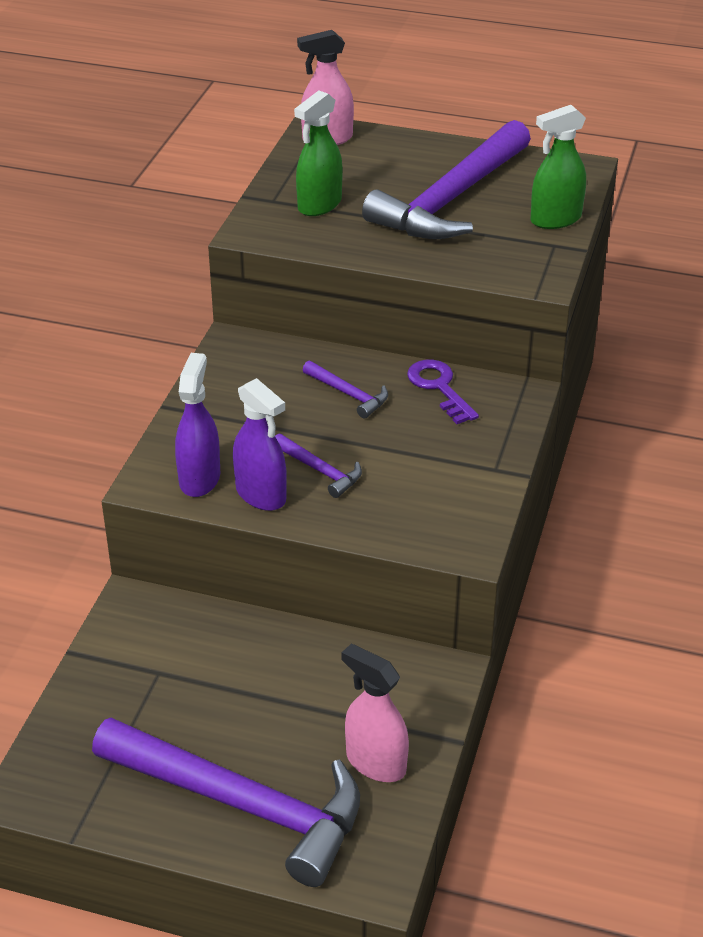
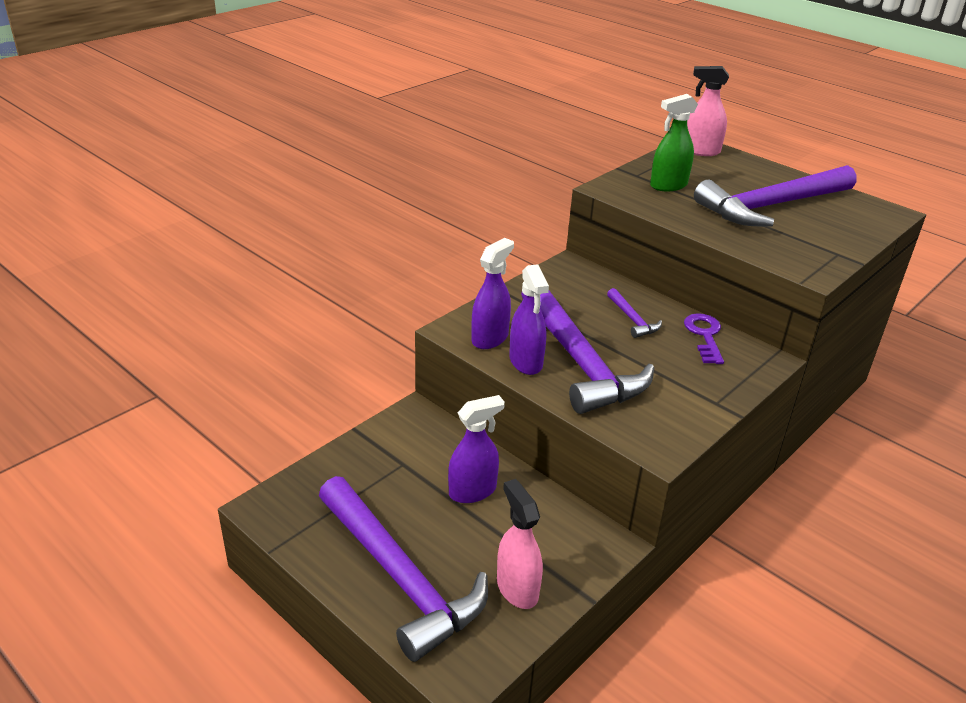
camera: 25 degrees right, 5 degrees down
purple hammer [275,434,362,498] -> purple hammer [521,291,654,414], size x2.40
green spray bottle [531,105,586,229] -> none
none -> purple spray bottle [448,395,505,503]

